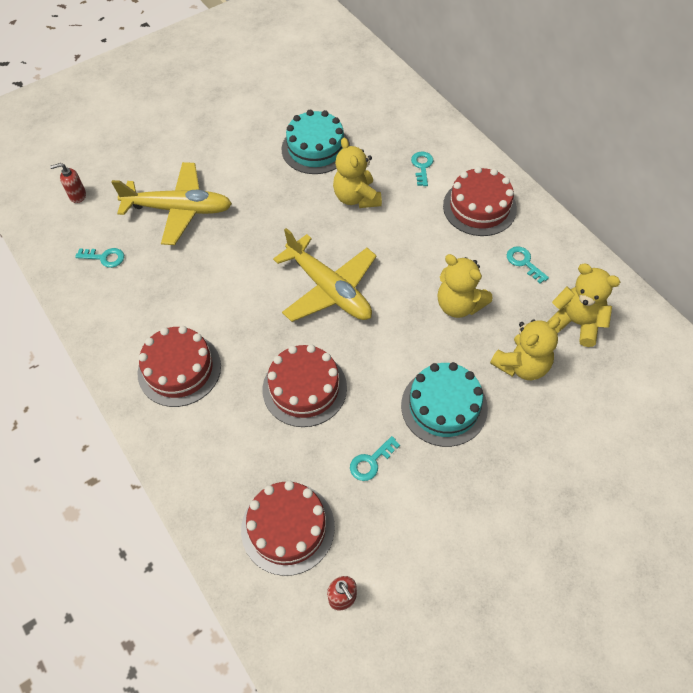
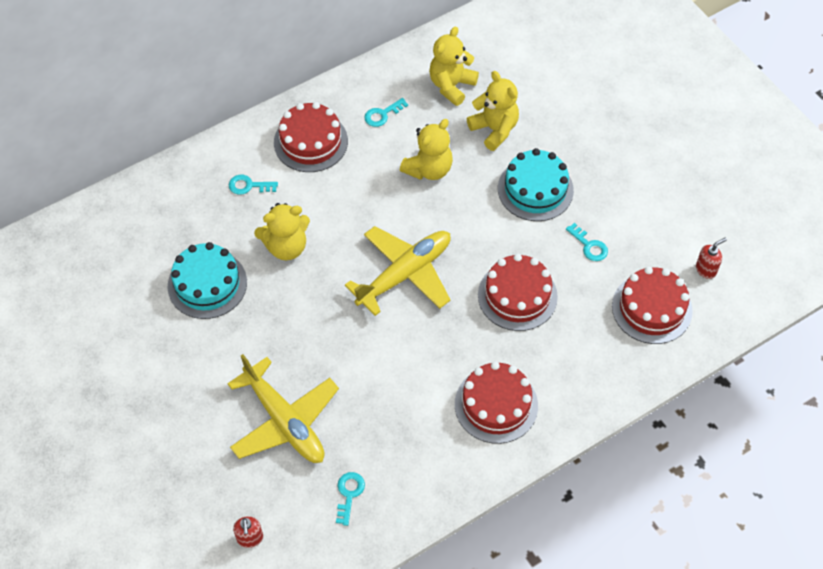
camera: 90 degrees left, 0 degrees up
yellow plane [111,162,232,245] -> yellow plane turned 135 degrees clockwise [227,354,339,463]

